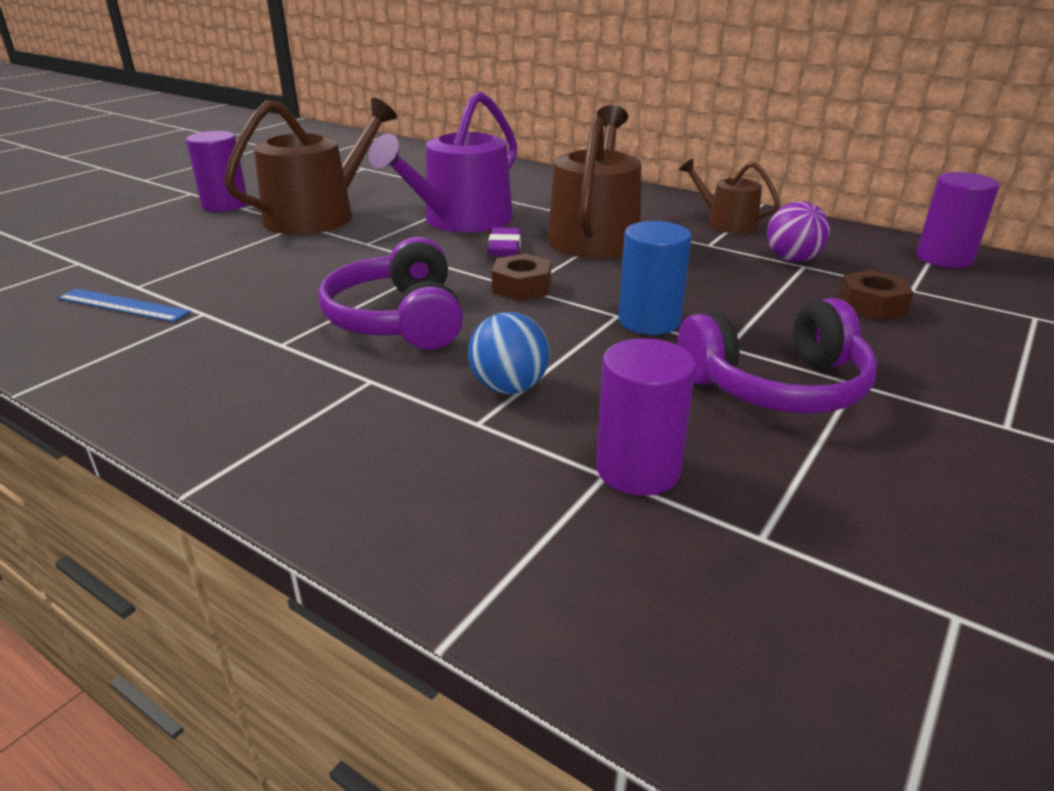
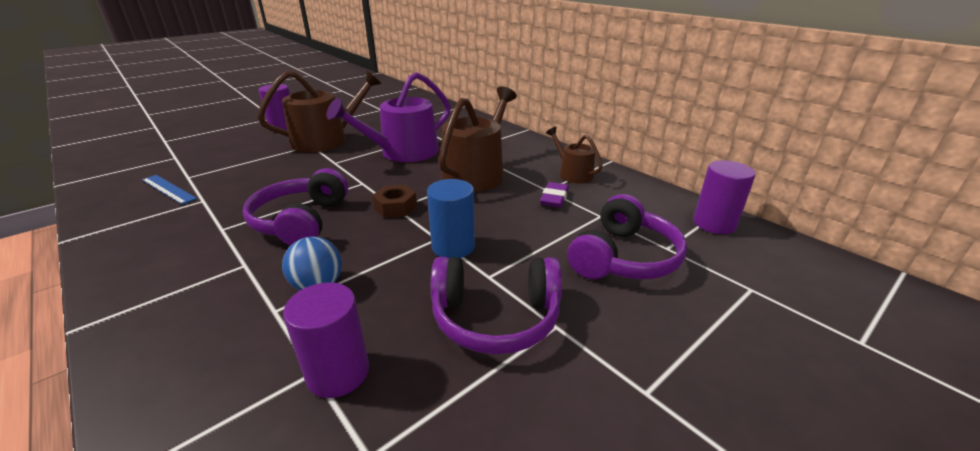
camera: 15 degrees right, 0 degrees up
purple eraser [487,227,522,257] -> purple eraser moved to [540,182,569,208]
purple ball [767,201,830,262] -> none
brown nut [839,270,914,321] -> purple headphones [567,194,687,280]

